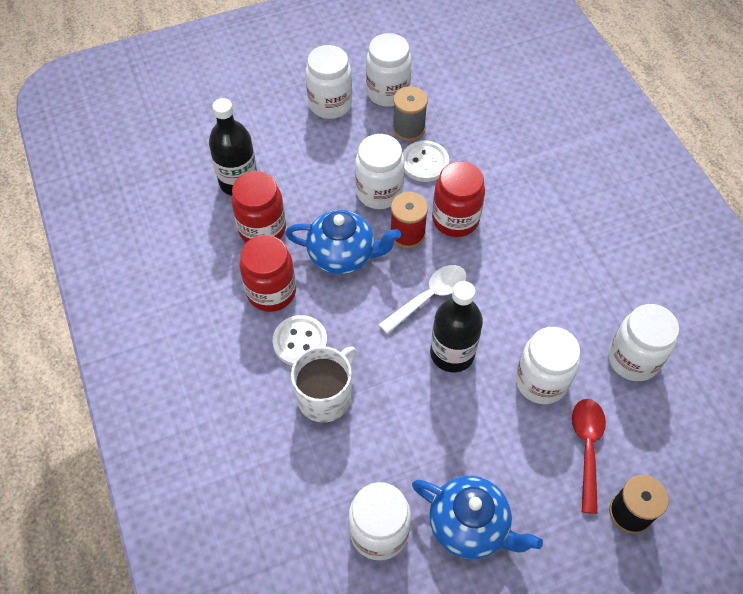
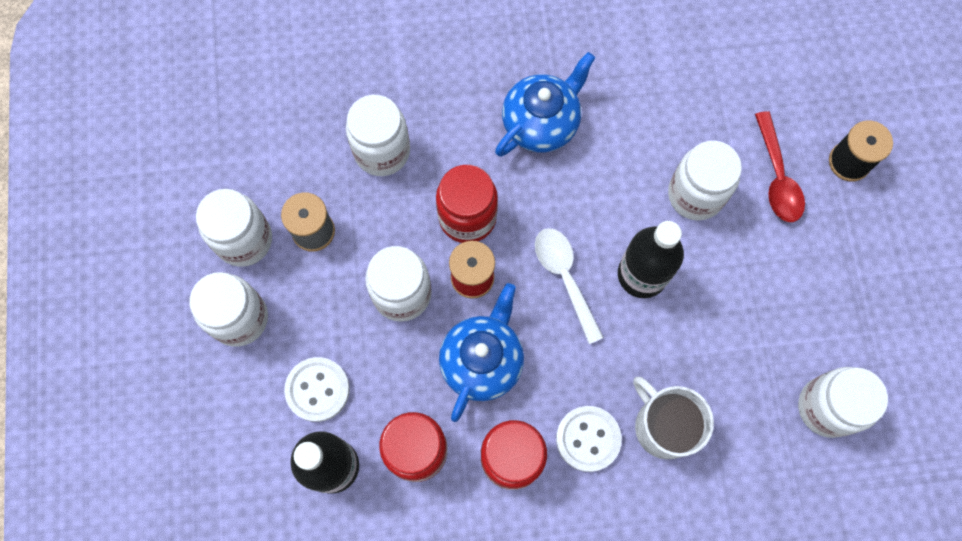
camera: 75 degrees left, 15 degrees up
white button [402,141,449,182] -> white button moved to [284,357,350,422]
blue teapot [412,476,543,559] -> blue teapot moved to [495,52,595,157]
red spoon [572,399,606,514] -> red spoon turned 120 degrees counterclockwise [755,111,805,222]
white jar [608,304,679,381] -> white jar moved to [346,95,410,176]

